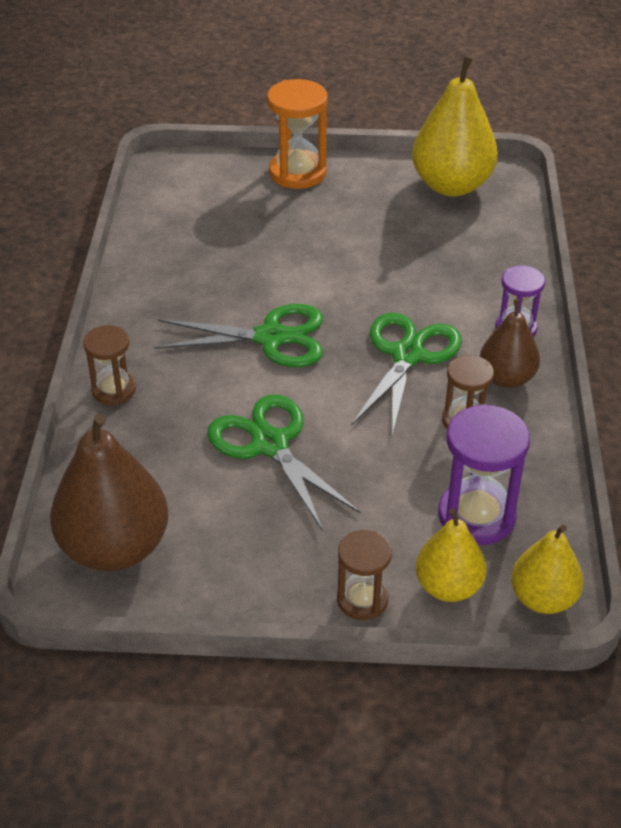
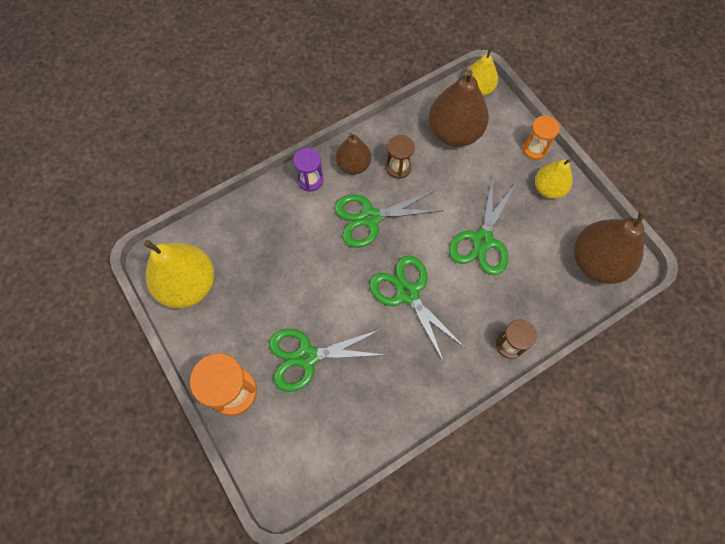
camera: 125 degrees left, 25 degrees up
brown hourglass [337,530,392,620] -> orange hourglass [522,116,560,160]
yellow pear [415,508,486,602] -> yellow pear moved to [535,159,573,199]
purple hourglass [438,404,530,545] -> brown pear [428,70,489,147]
none -> green scissors [269,329,385,392]

